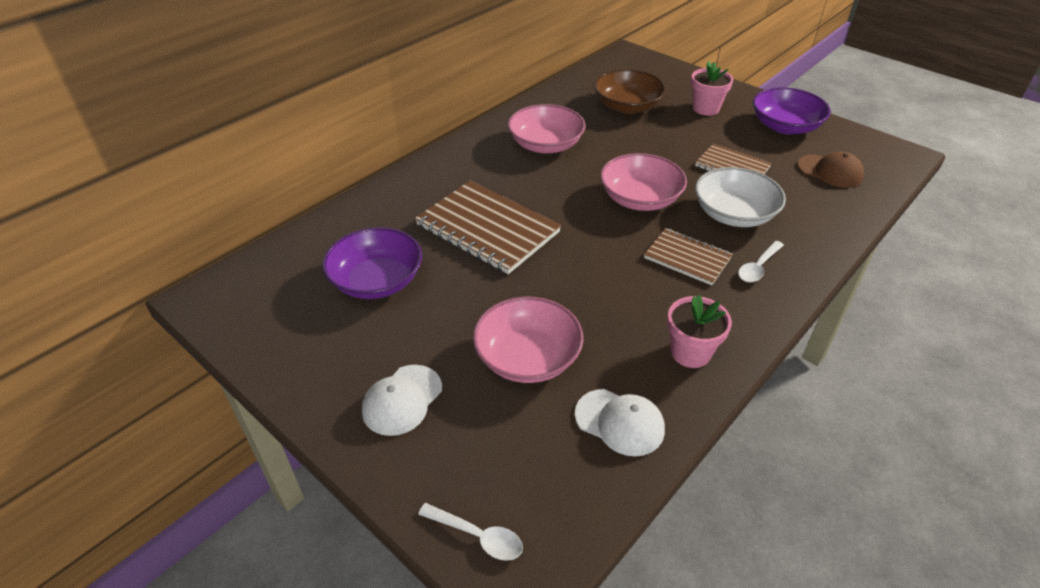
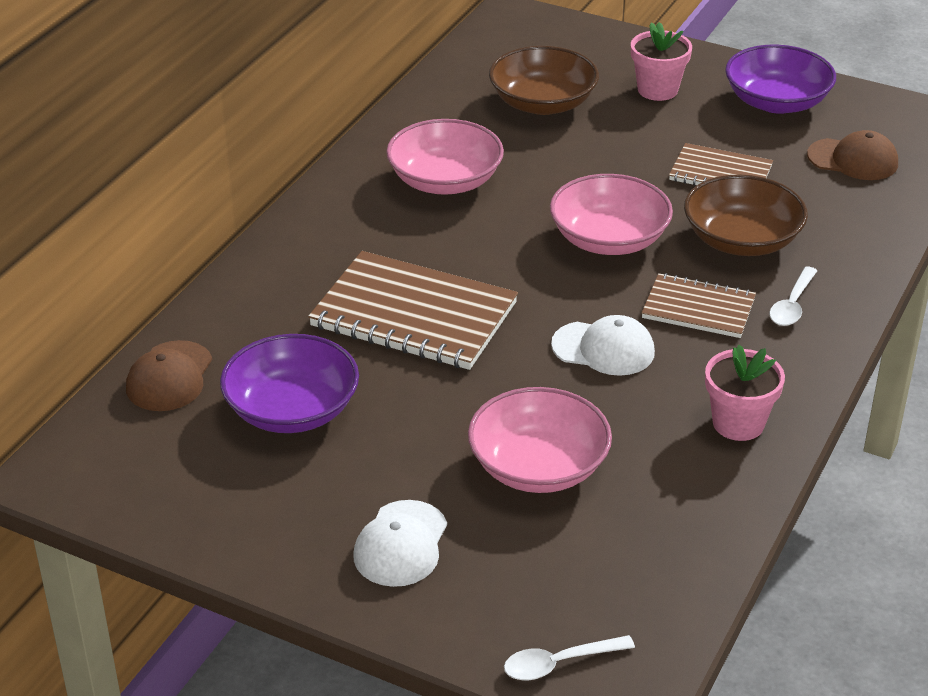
camera: 15 degrees left, 5 degrees down
white spoon [418,503,523,561] -> white spoon turned 150 degrees clockwise [504,635,635,680]
white cap [575,389,665,456] -> white cap moved to [551,315,655,376]
white bowl [695,167,786,227] -> brown bowl [684,175,808,256]
none -> brown cap [126,340,212,411]

